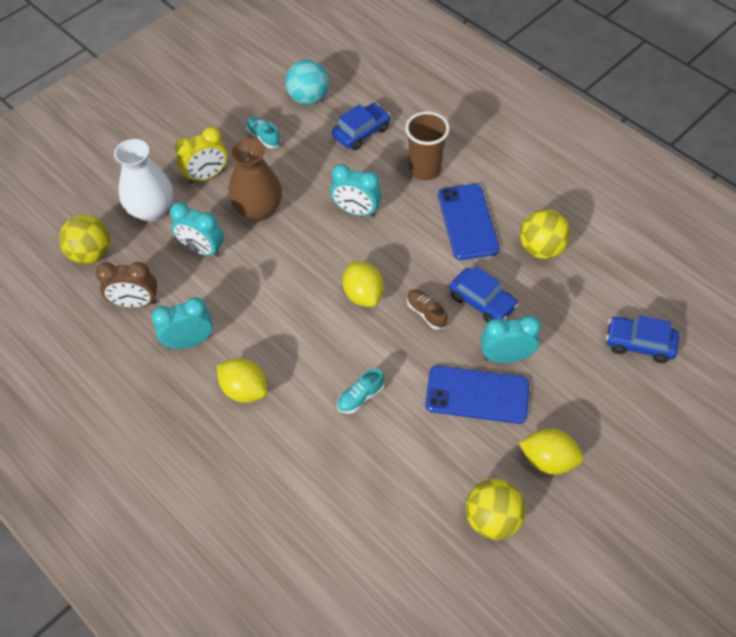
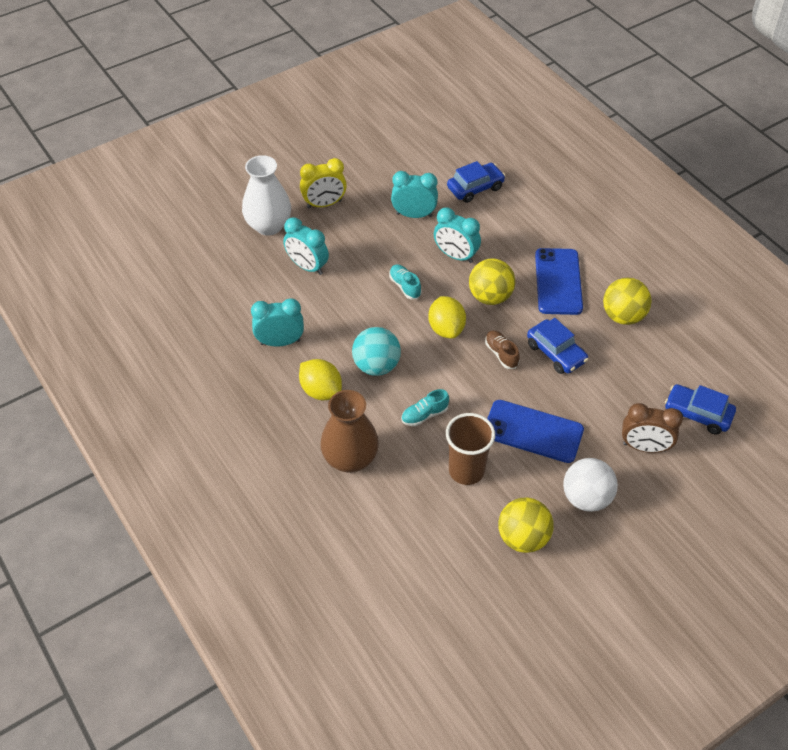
camera: 10 degrees right, 5 degrees down
yellow ball [59,215,110,264] -> yellow ball moved to [469,259,515,305]
brown clock [96,262,157,308] -> brown clock moved to [622,403,683,453]
brown vase [229,138,282,221] -> brown vase moved to [320,390,379,473]
turquoise shoe [246,117,281,148] -> turquoise shoe moved to [389,264,422,299]
turquoise ball [285,60,329,105] -> turquoise ball moved to [352,327,401,376]
brown cup [405,112,449,181] -> brown cup moved to [446,413,495,485]
turquoise clock [481,315,541,363] -> turquoise clock moved to [391,171,438,218]
yellow lemon [519,429,584,475] -> white ball [563,458,618,512]

